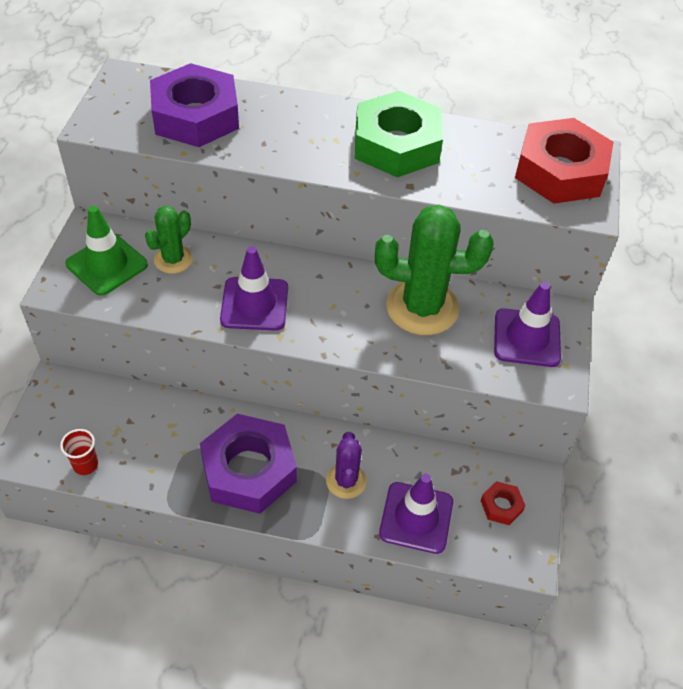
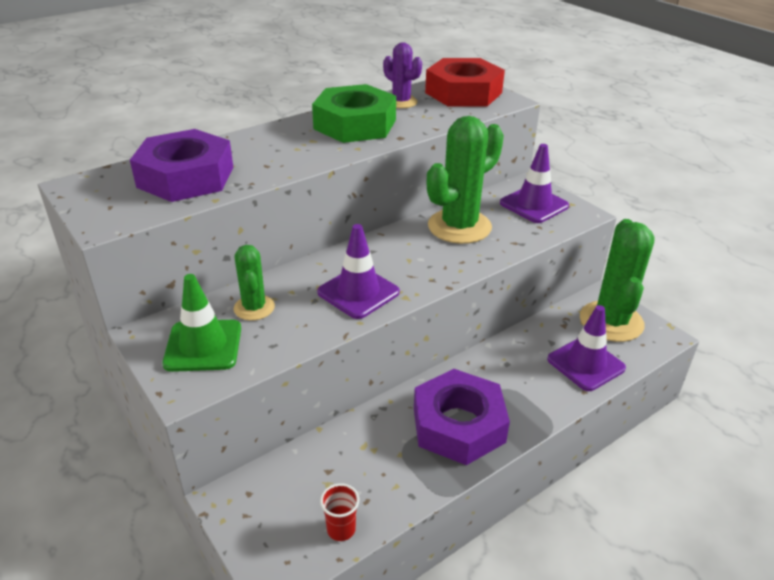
camera: 45 degrees left, 15 degrees down
purple cactus [326,432,367,499] -> purple cactus moved to [383,42,422,108]
red nut [480,481,526,525] -> green cactus [580,219,655,342]

